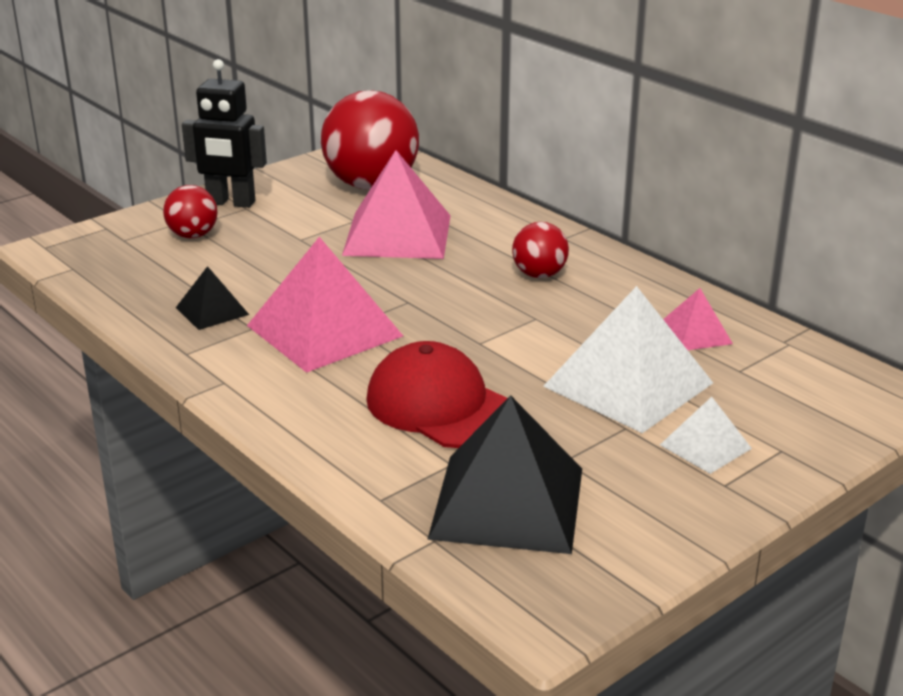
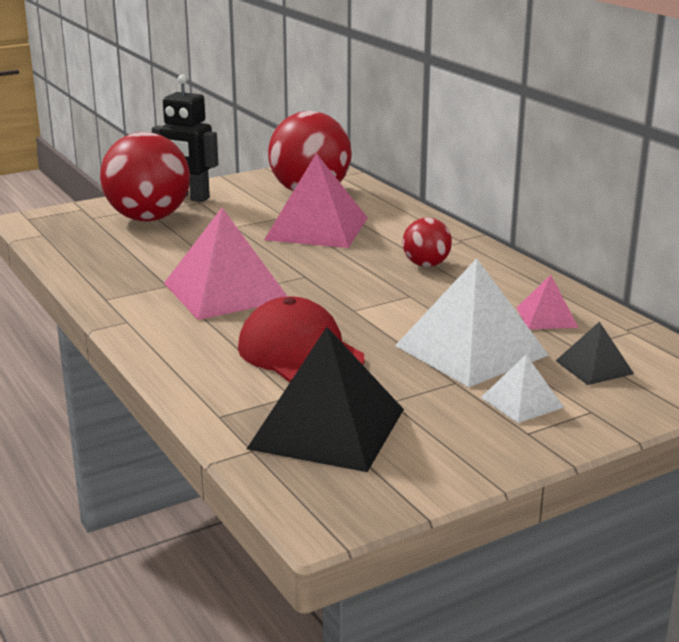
camera: 10 degrees right, 5 degrees down
red ball [163,185,218,238] -> red ball [100,132,190,221], size x1.98
black pyramid [176,266,249,330] -> black pyramid moved to [556,321,634,385]

